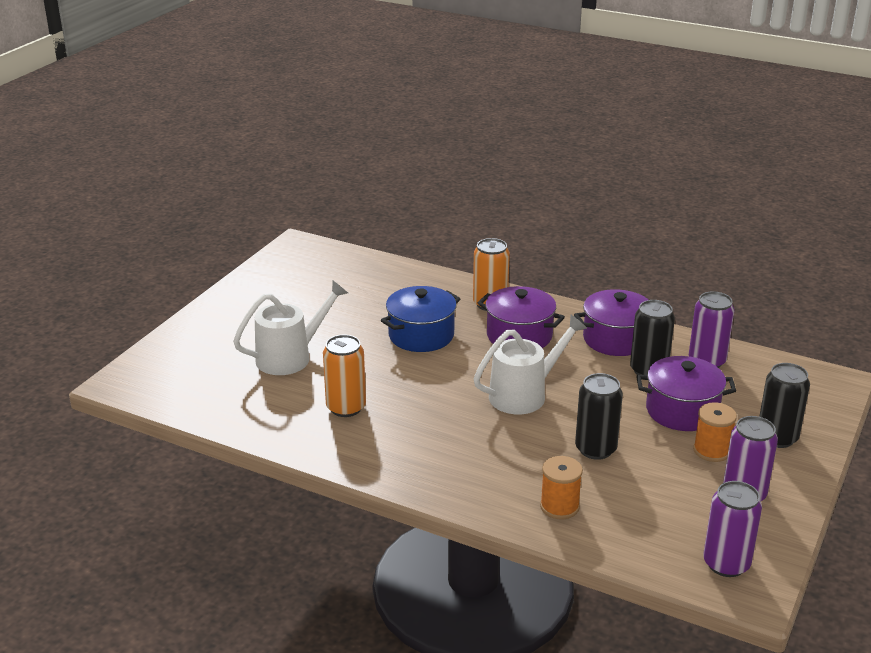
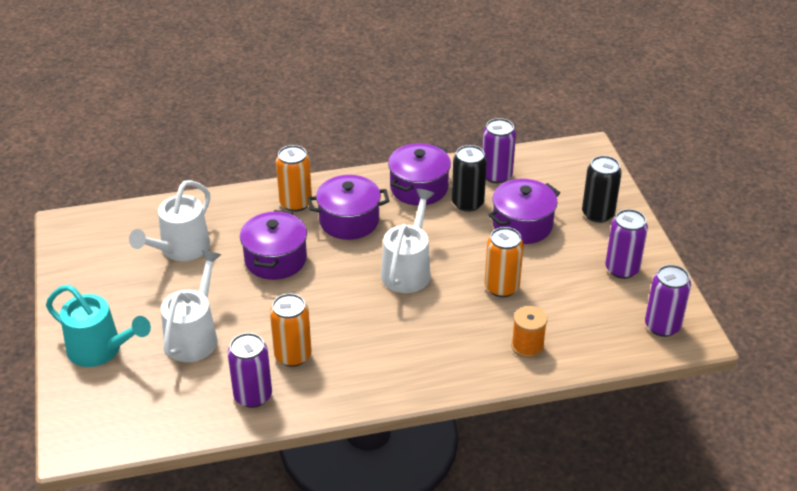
camera: 40 degrees left, 10 degrees up
blue pot [381,286,461,352] -> purple pot [240,210,307,280]
black can [575,373,623,460] -> orange can [484,227,524,297]
orange spool [693,402,737,462] -> none
none -> turquoise watering can [46,285,151,367]
none -> white watering can [129,180,210,261]
none -> purple can [227,333,272,408]

